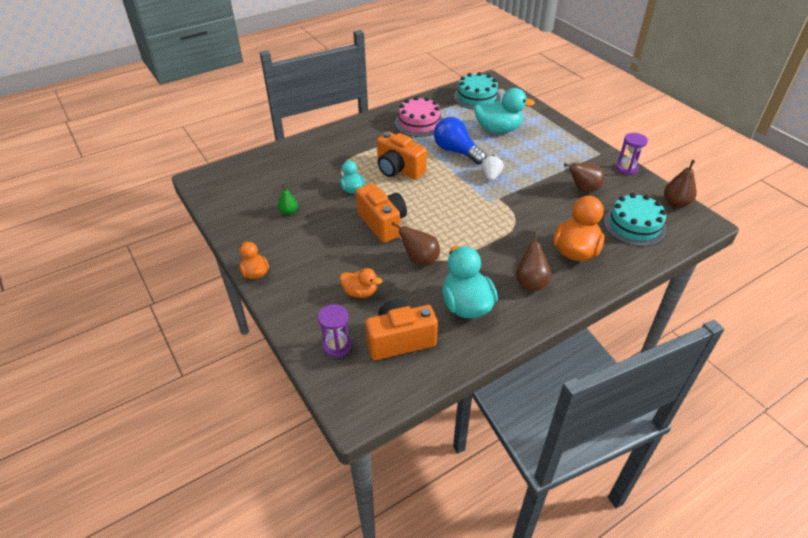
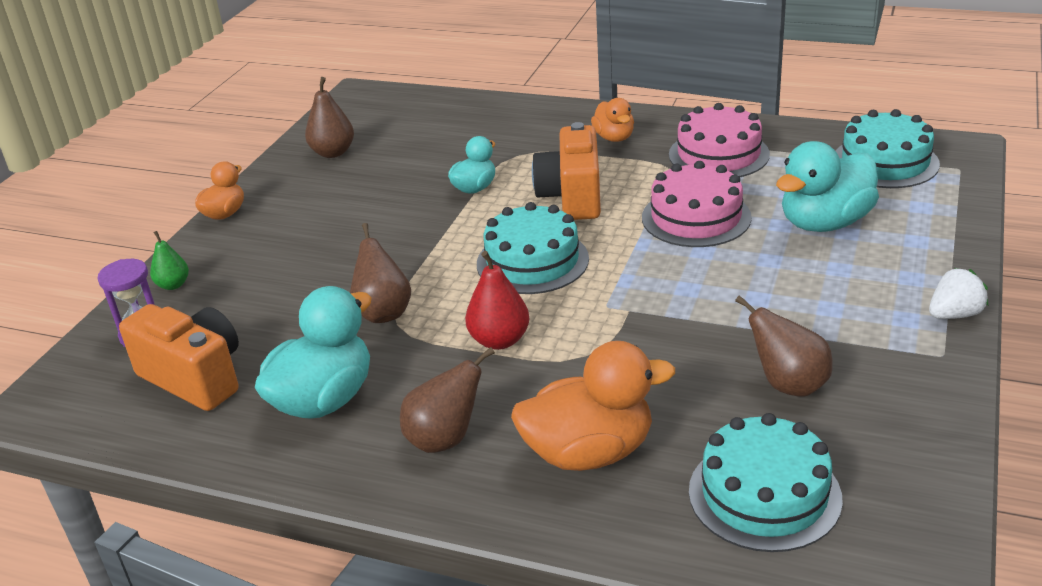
camera: 55 degrees right, 10 degrees down
green pear [278,185,298,215] -> green pear moved to [150,231,189,290]
orange duck [340,268,382,298] -> orange duck moved to [591,98,634,142]
orange camera [356,183,407,243] -> none
blue light bulb [434,117,486,165] -> pink cake [642,161,752,247]
turquoise duck [474,88,535,133] -> turquoise duck turned 90 degrees clockwise [776,141,879,232]
white strawberry [481,155,504,181] -> white strawberry moved to [929,268,988,319]
purple hourglass [616,133,648,175] -> none
brown pear [664,160,697,208] -> brown pear moved to [305,77,354,158]
none -> red pear [465,251,529,350]
none -> turquoise cake [477,202,589,294]

